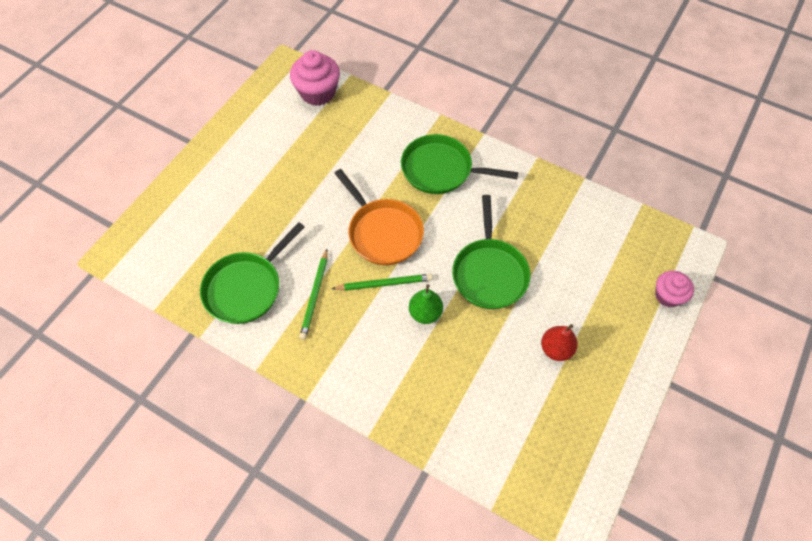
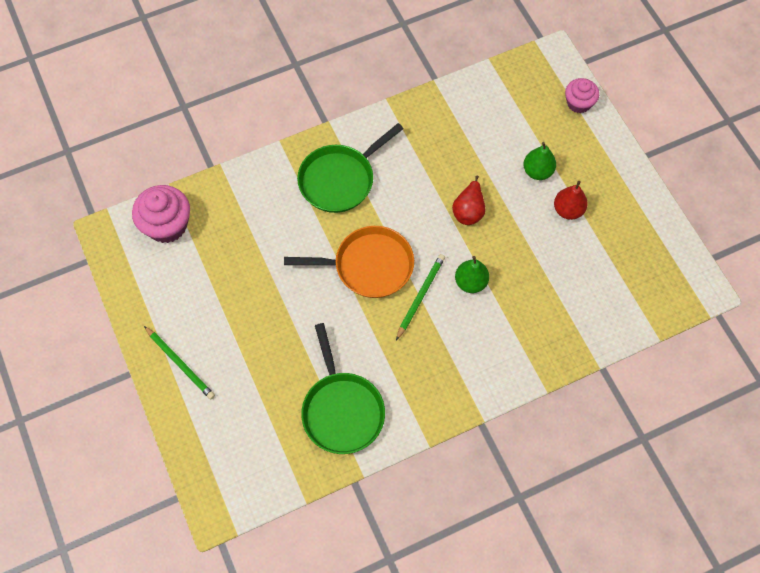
camera: 55 degrees left, 5 degrees up
green pencil [299,249,328,340] -> green pencil moved to [144,326,215,400]
green pan [452,195,530,309] -> red pear [452,175,485,225]
none -> green pear [523,142,556,180]

